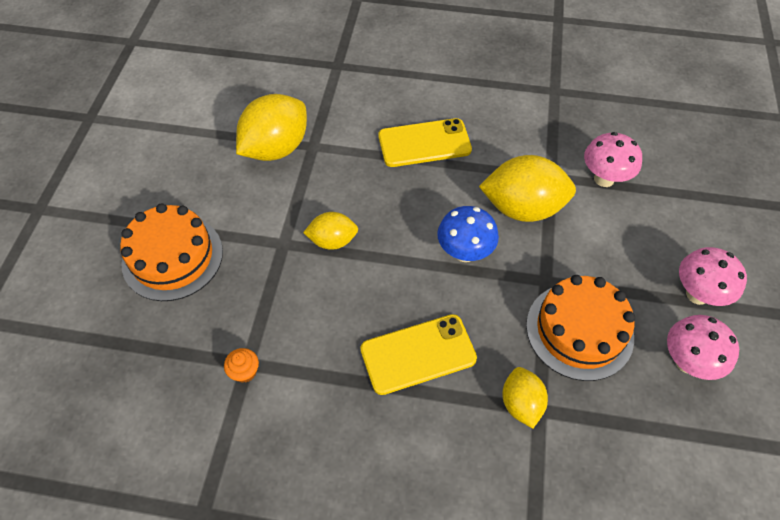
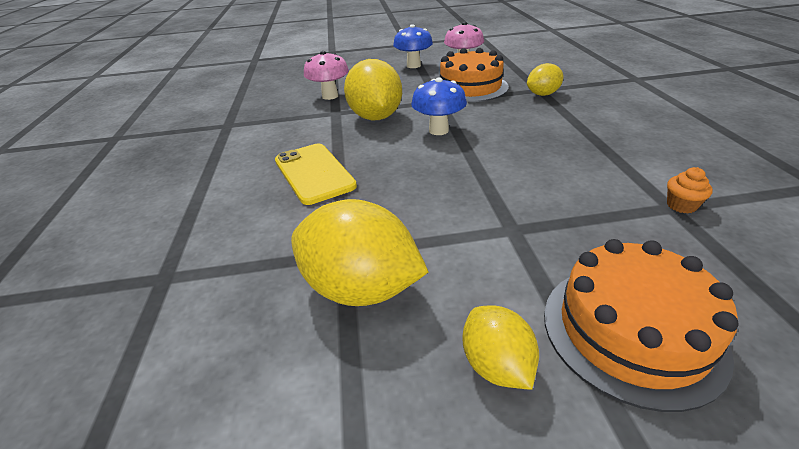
camera: 105 degrees left, 20 degrees down
yellow lemon [303,212,358,250] -> yellow lemon moved to [462,306,539,390]
yellow phone [360,314,477,395] -> none
pink mushroom [679,247,747,306] -> blue mushroom [393,24,433,68]

